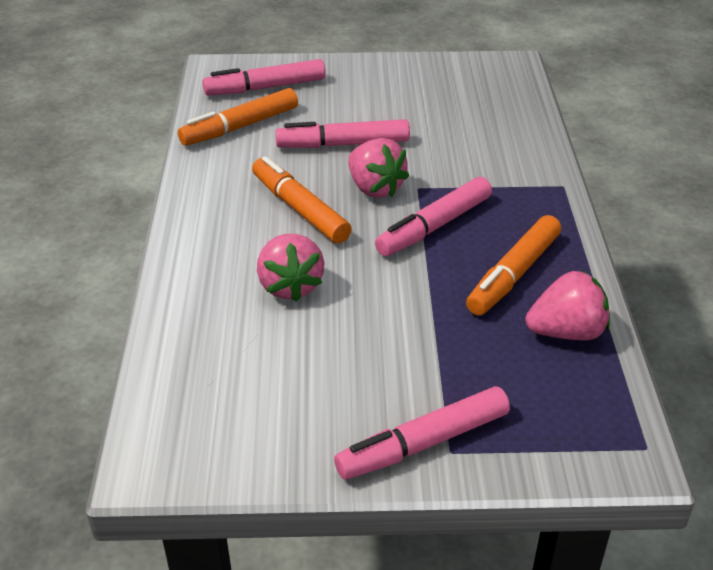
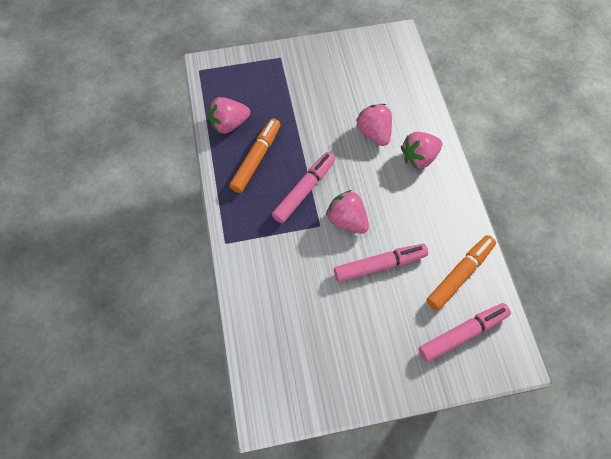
camera: 170 degrees right, 25 degrees up
orange marker [252,156,352,244] -> none
pink marker [334,386,510,480] -> none
none -> pink strawberry [401,132,442,169]

